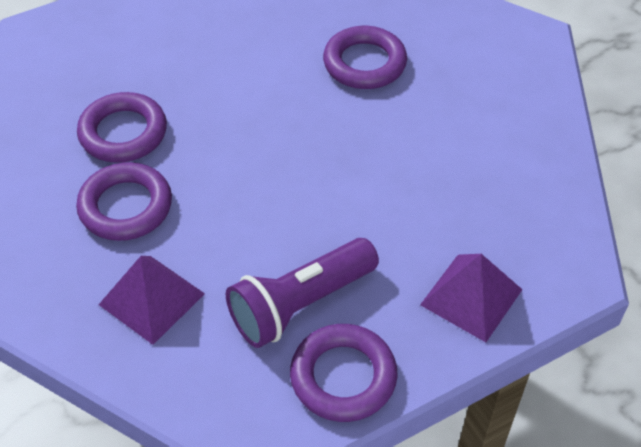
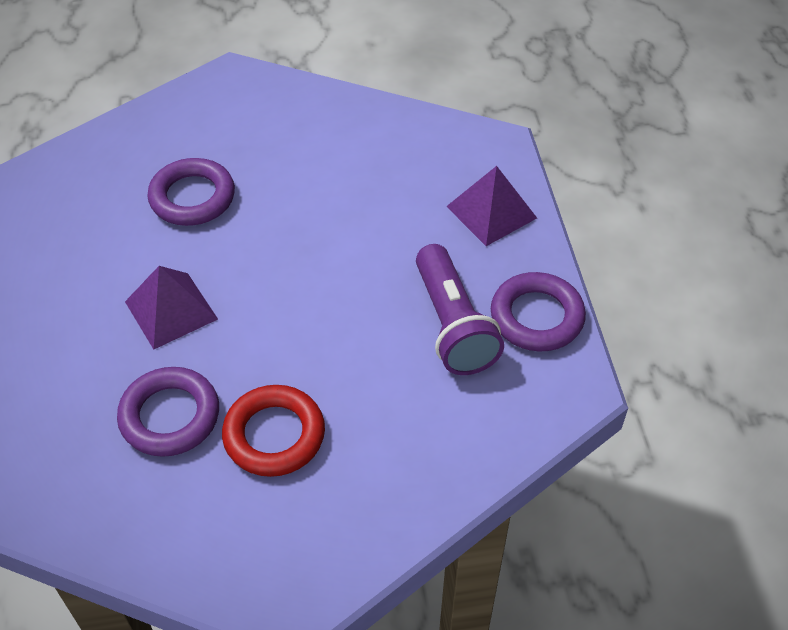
camera: 70 degrees left, 0 degrees up
purple ring [76,162,172,241] -> red ring [222,385,325,477]
purple pyramid [99,256,205,345] -> purple pyramid moved to [125,266,218,349]

